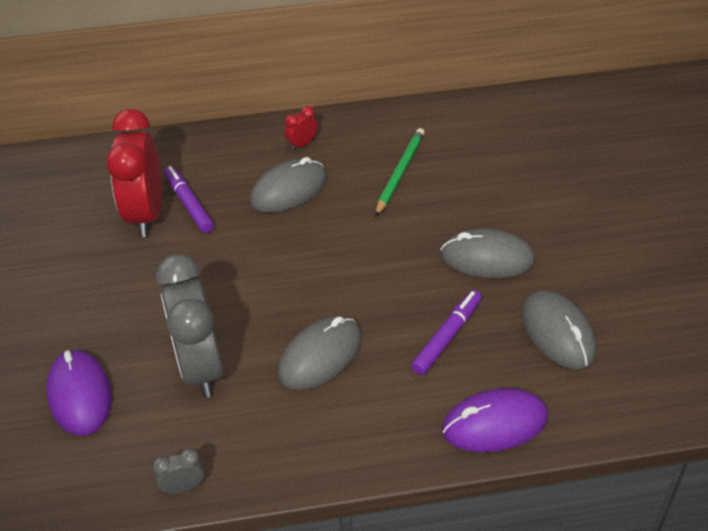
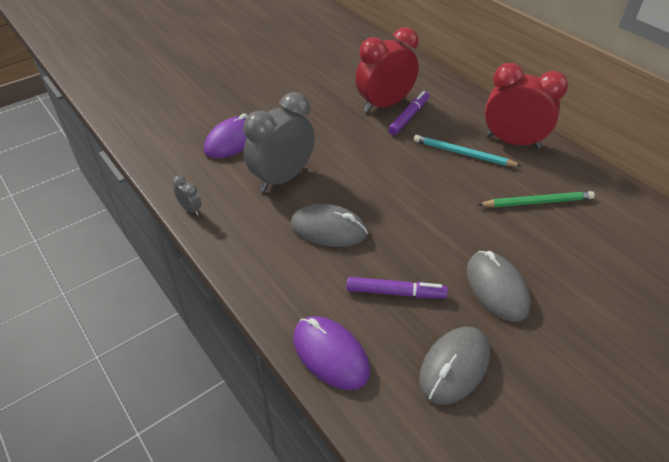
camera: 60 degrees right, 0 degrees up
grey mouse [250,157,327,212] -> turquoise pencil [414,135,521,167]
red clock [285,106,317,150] -> red clock [485,63,568,149], size x2.44

